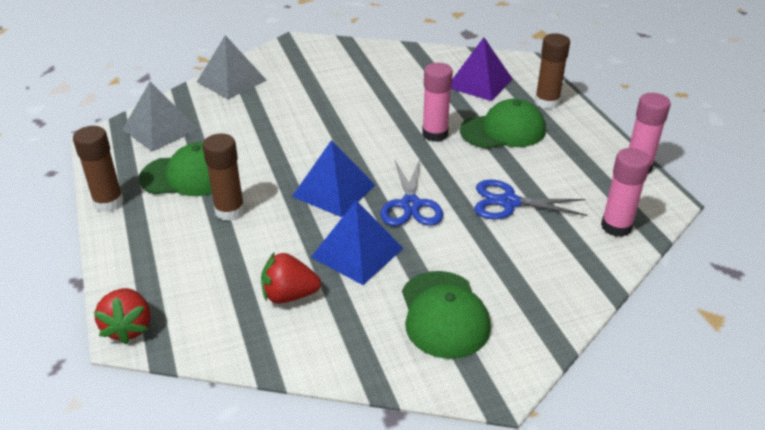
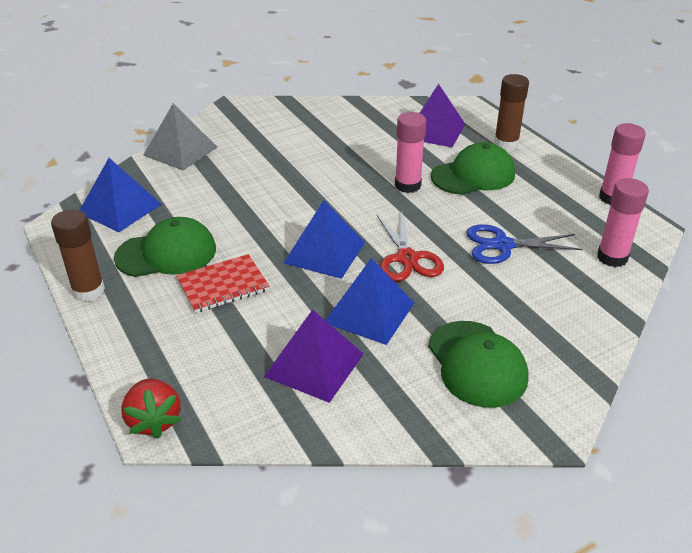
camera: 10 degrees left, 0 degrees up
grey pyramid [122,81,199,152] -> blue pyramid [80,158,162,232]
brown glue stick [203,134,245,221] -> red notebook [176,254,270,313]
red strawberry [261,252,321,304] -> purple pyramid [264,309,364,403]
blue scissors [380,159,443,226] -> red scissors [377,213,444,282]

